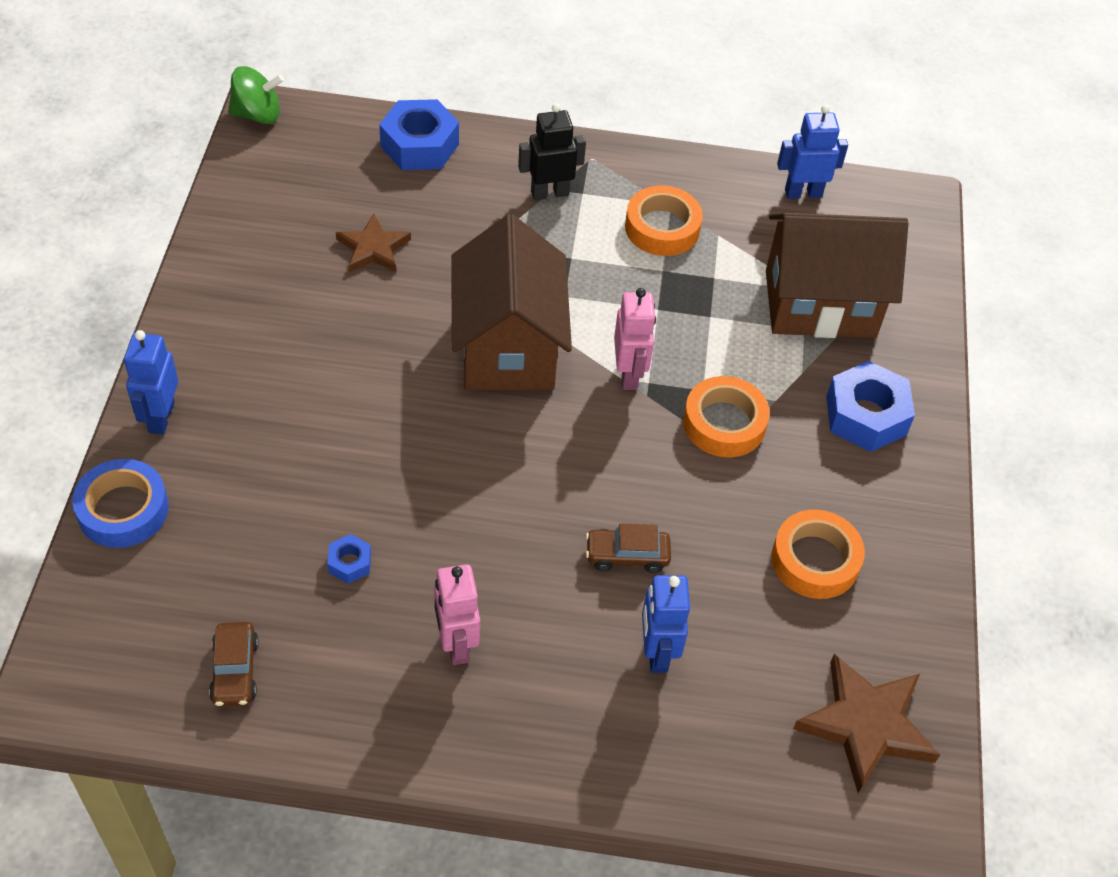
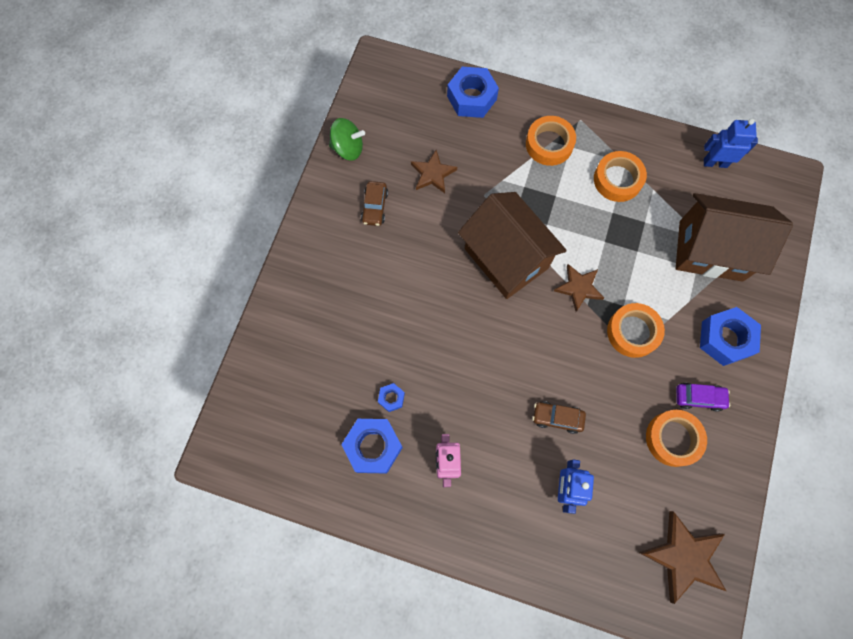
camera: 15 degrees right, 20 degrees up
blue tape [72,459,169,548] -> none
blue robot [124,330,178,435] -> none
brown car [209,622,259,707] -> brown car moved to [361,181,388,226]
green spinning top [228,66,284,124] -> green spinning top moved to [329,118,365,161]
brown house [451,214,572,390] -> brown house turned 45 degrees counterclockwise [458,192,567,299]
black robot [518,103,586,200] -> orange tape [526,116,576,166]
pink robot [614,288,656,390] -> brown star [554,264,604,312]
none -> blue nut [341,419,403,474]
none -> purple car [676,383,730,412]

